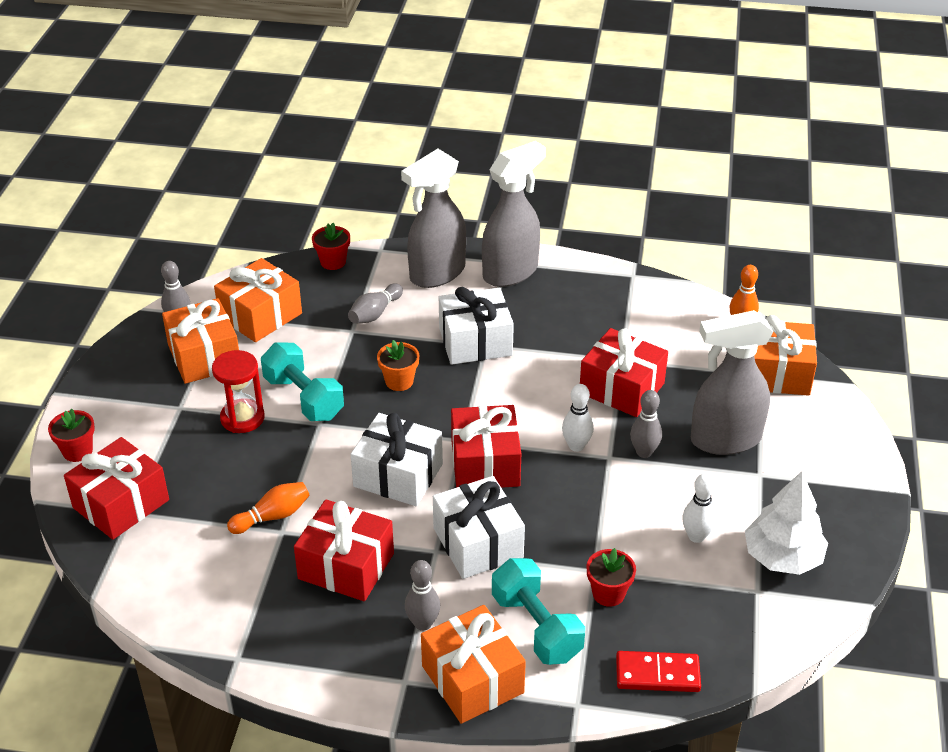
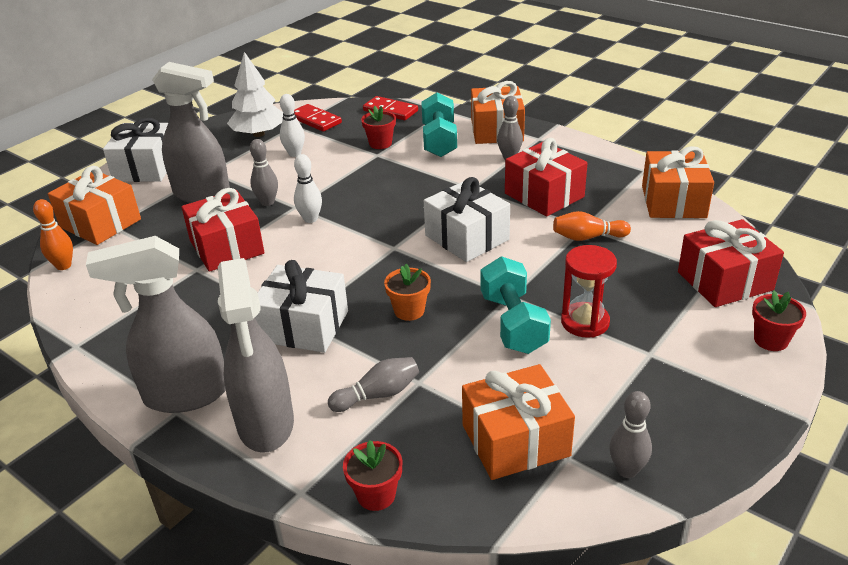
camera: 150 degrees left, 5 degrees down
orange gift [162,298,239,384] -> orange gift moved to [642,146,714,218]
grey spray bottle [401,149,466,288] -> grey spray bottle turned 90 degrees clockwise [218,258,294,453]
white gift [433,476,525,579] -> white gift moved to [103,118,168,182]
red gift [451,405,521,488] -> none
none -> red domino [294,104,342,132]

